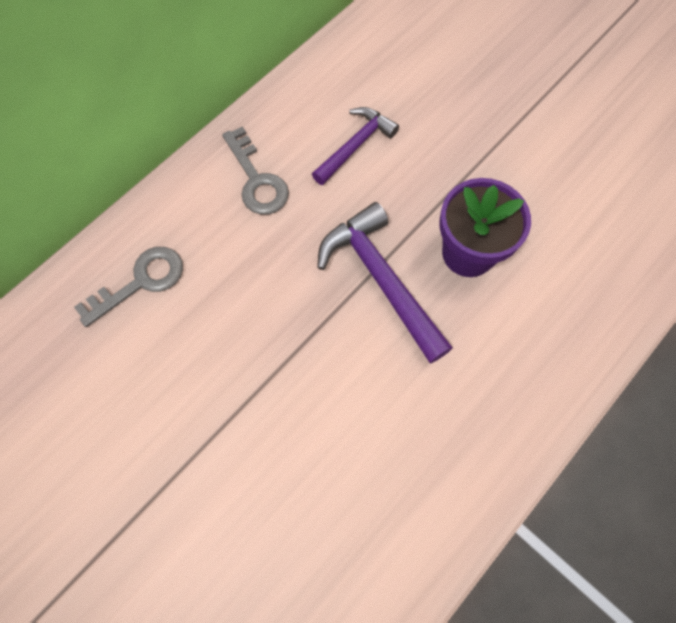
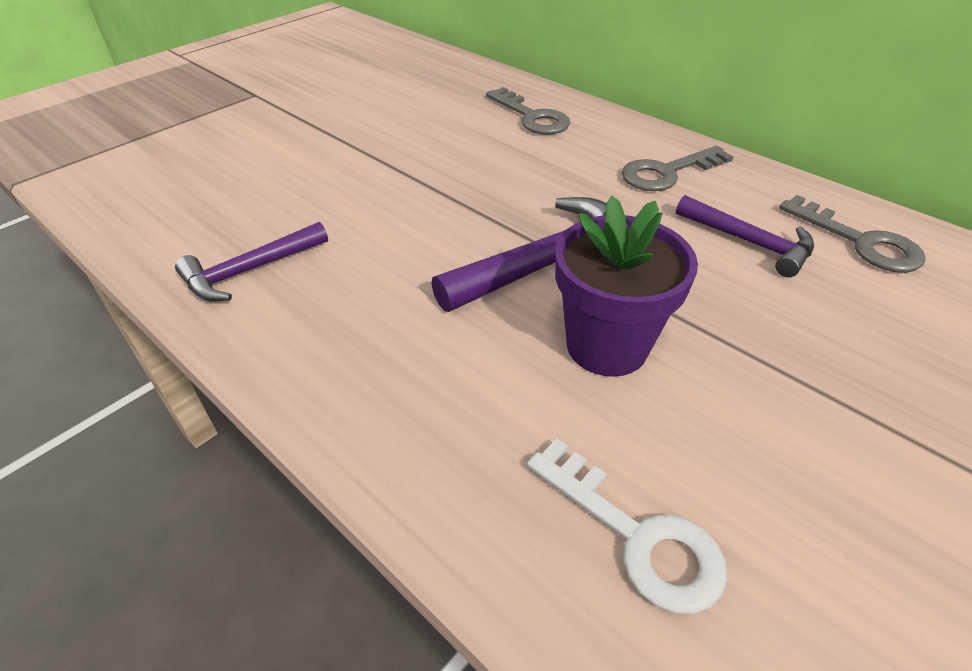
camera: 90 degrees right, 25 degrees down
none -> purple hammer [175,222,328,302]
none -> white key [527,439,727,614]
none -> grey key [779,195,926,273]

